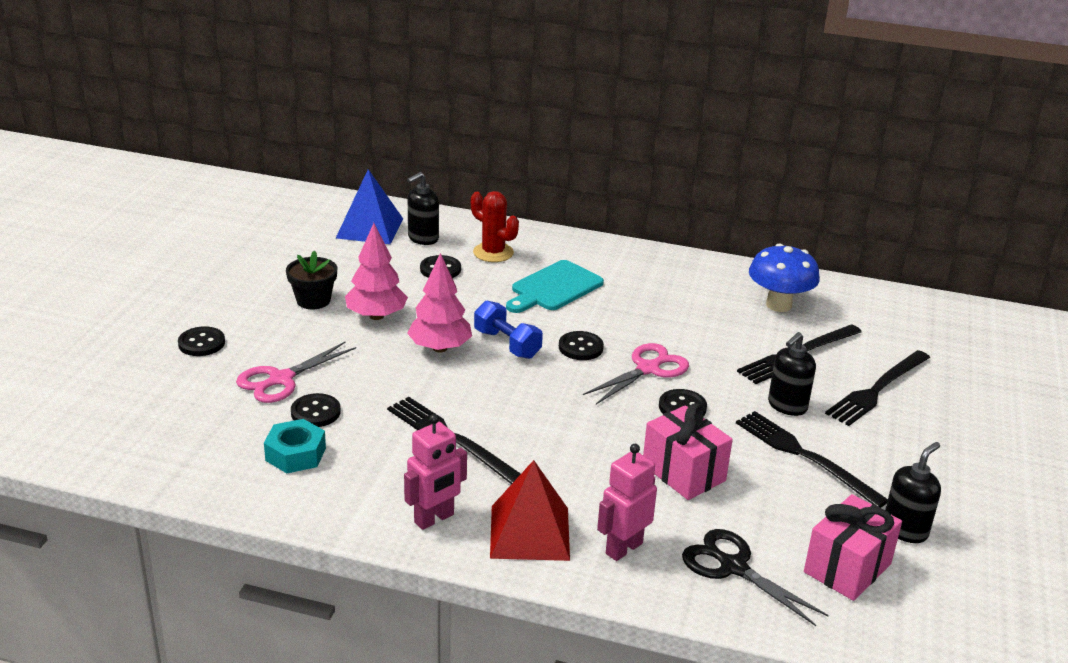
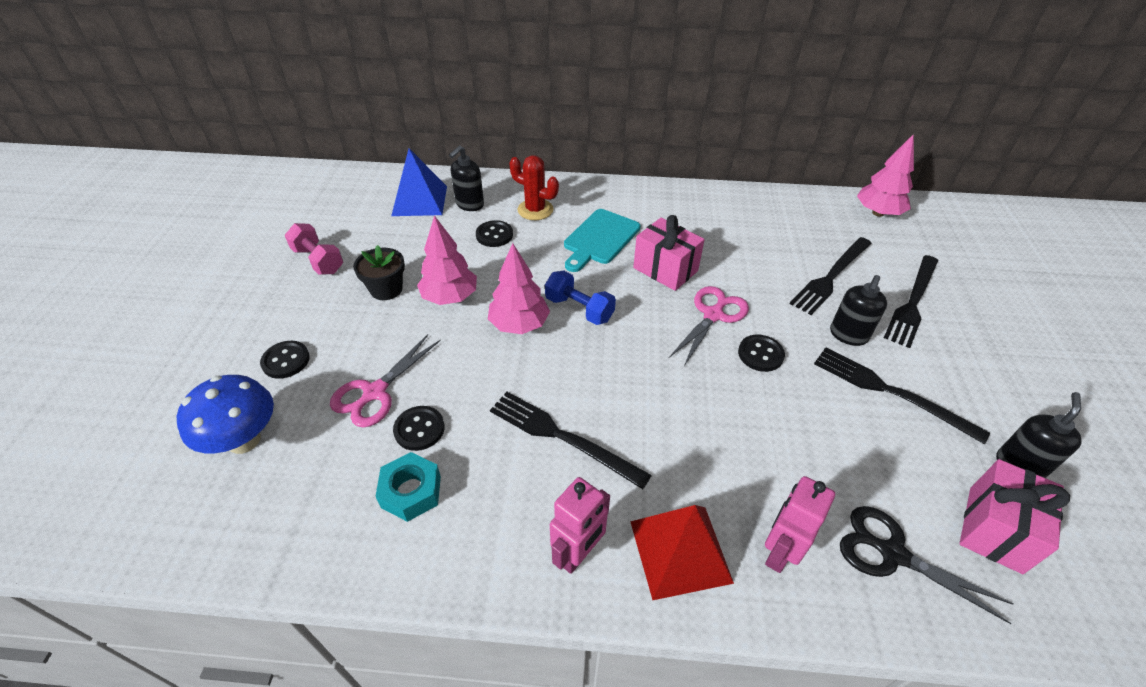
camera: 10 degrees left, 15 degrees up
black button [559,331,604,360] -> none
pink gift [643,403,733,500] -> pink gift moved to [633,215,705,291]
blue mushroom [749,243,820,312] -> blue mushroom moved to [177,375,274,454]
none -> pink dumbbell [285,223,343,275]
none -> pink tree [857,134,914,217]

